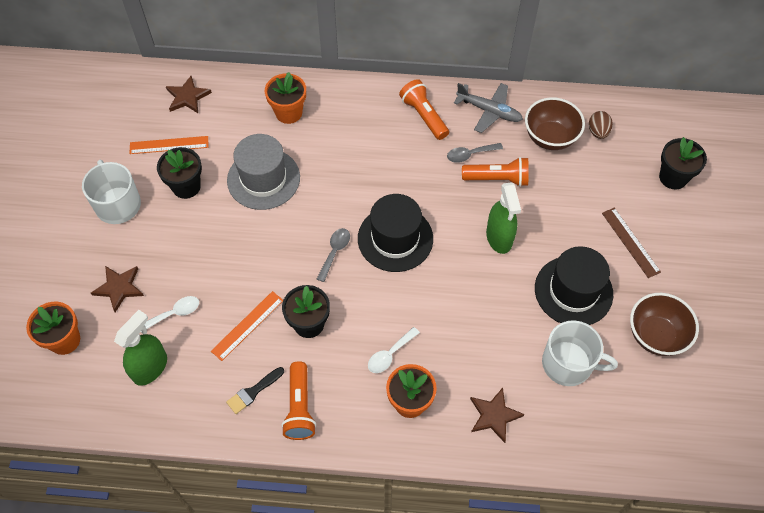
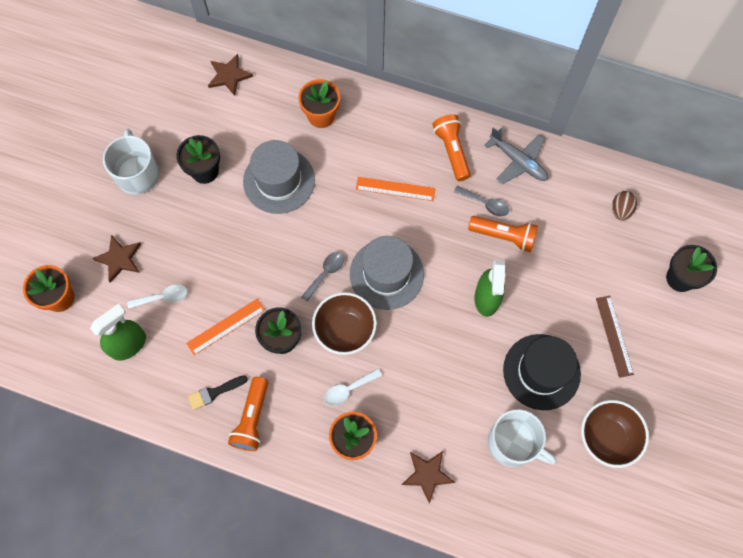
camera: 15 degrees right, 10 degrees up
orange ruler [130,136,208,154] -> orange ruler moved to [356,177,435,201]
black hat [358,194,433,272] -> grey hat [350,236,424,310]
grey spoon [447,143,503,163] -> grey spoon turned 150 degrees counterclockwise [454,186,509,217]
brown bowl [525,97,585,150] -> brown bowl moved to [312,292,377,355]

